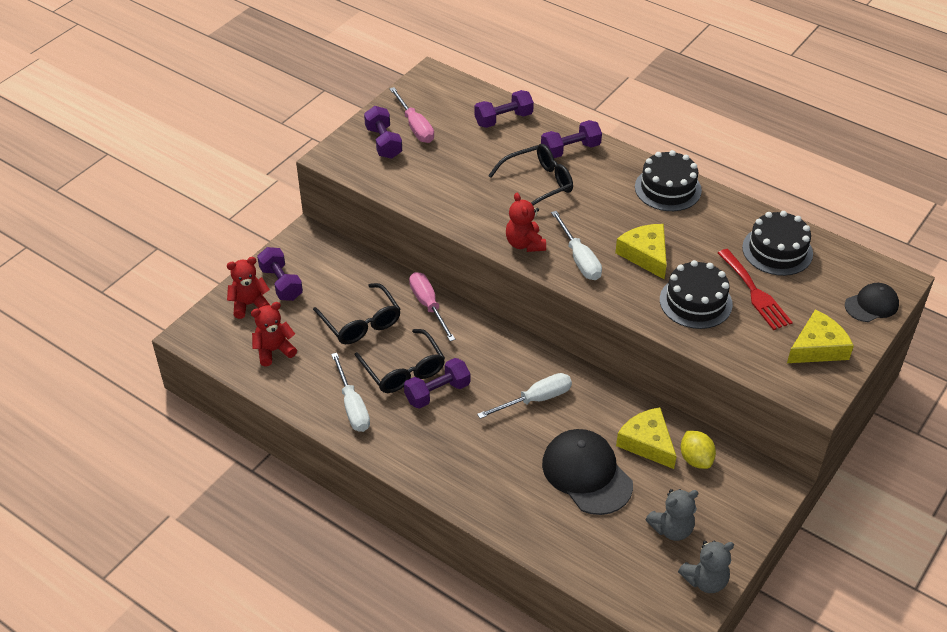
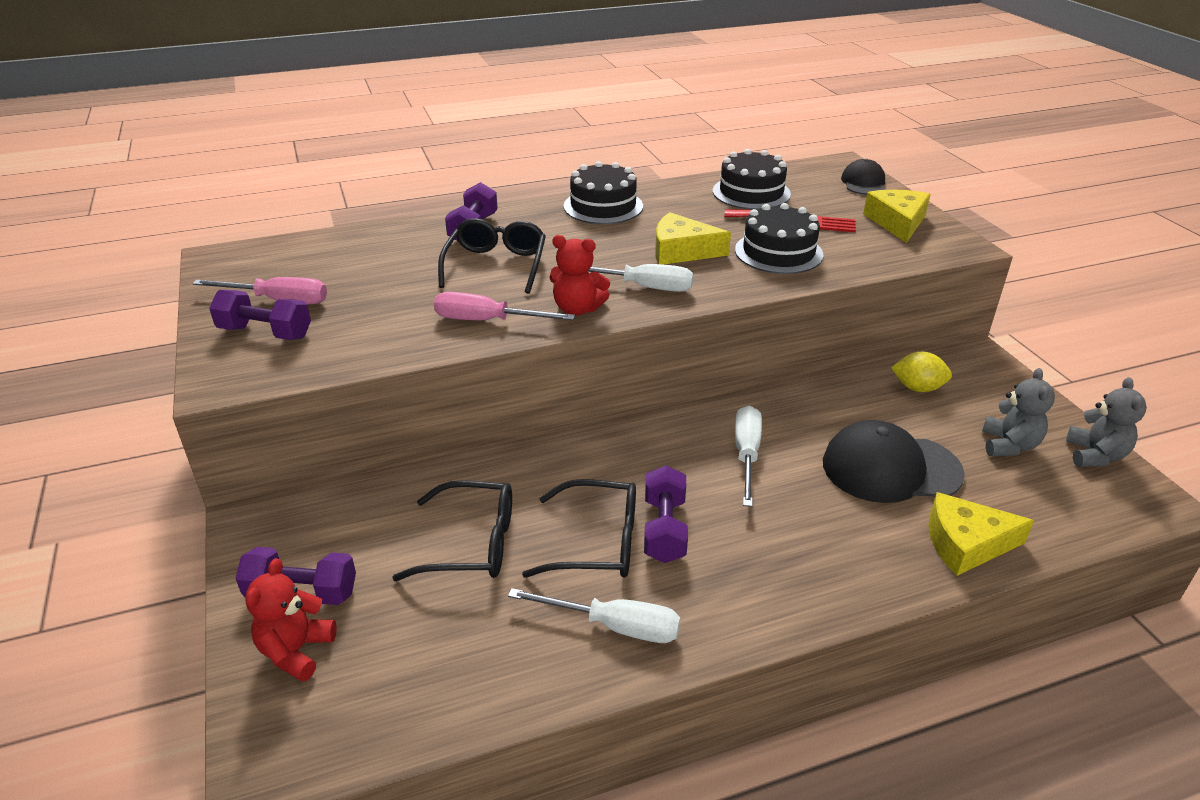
camera: 55 degrees left, 10 degrees down
red teddy bear [251,302,297,366] -> none
pink screwdriver [409,272,455,341] -> pink screwdriver moved to [434,292,575,320]
purple dumbbell [474,90,534,128] -> none
yellow cheese [616,407,677,469] -> yellow cheese moved to [929,492,1035,576]

